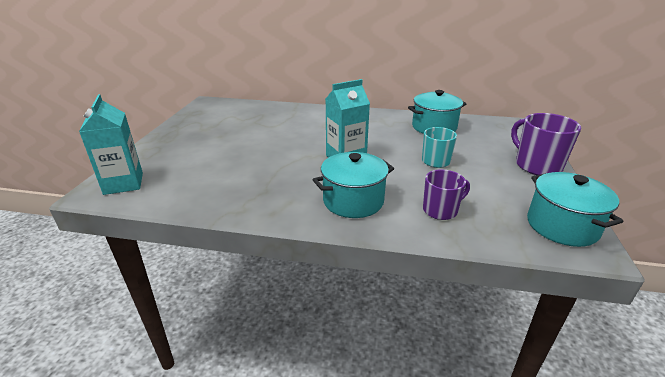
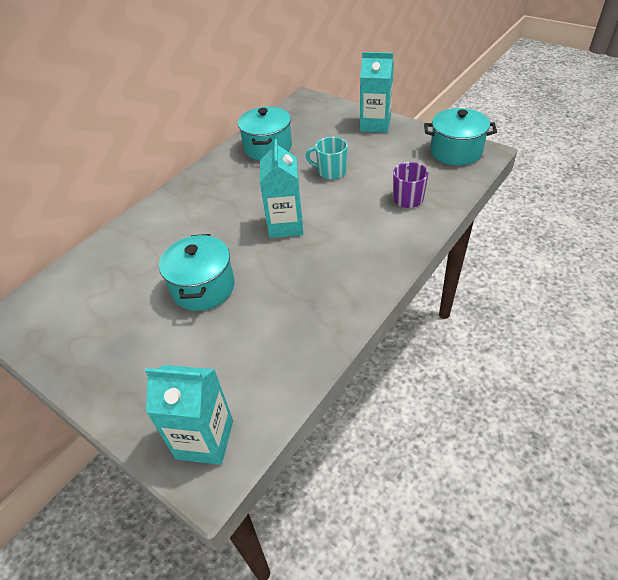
camera: 60 degrees left, 15 degrees up
turquoise pot [313,152,394,218] -> turquoise pot moved to [159,234,235,311]
purple mug [511,113,581,175] -> turquoise carton [360,52,394,133]

